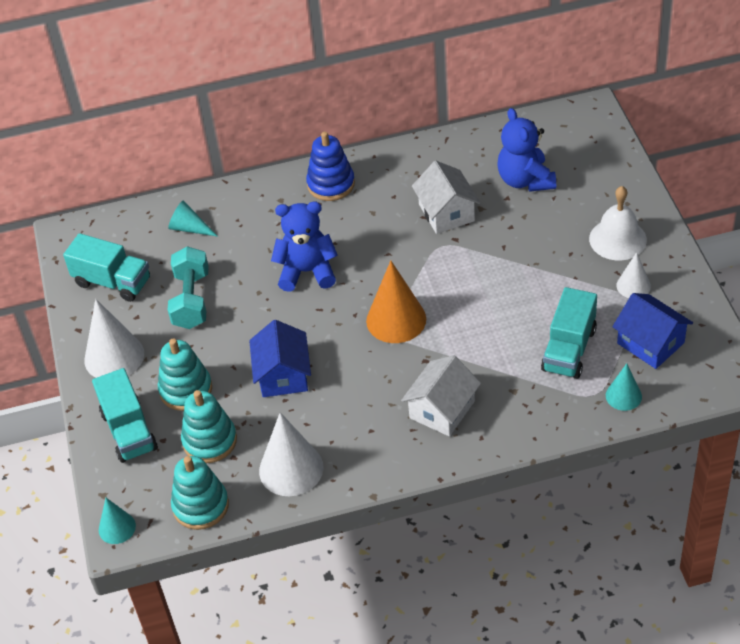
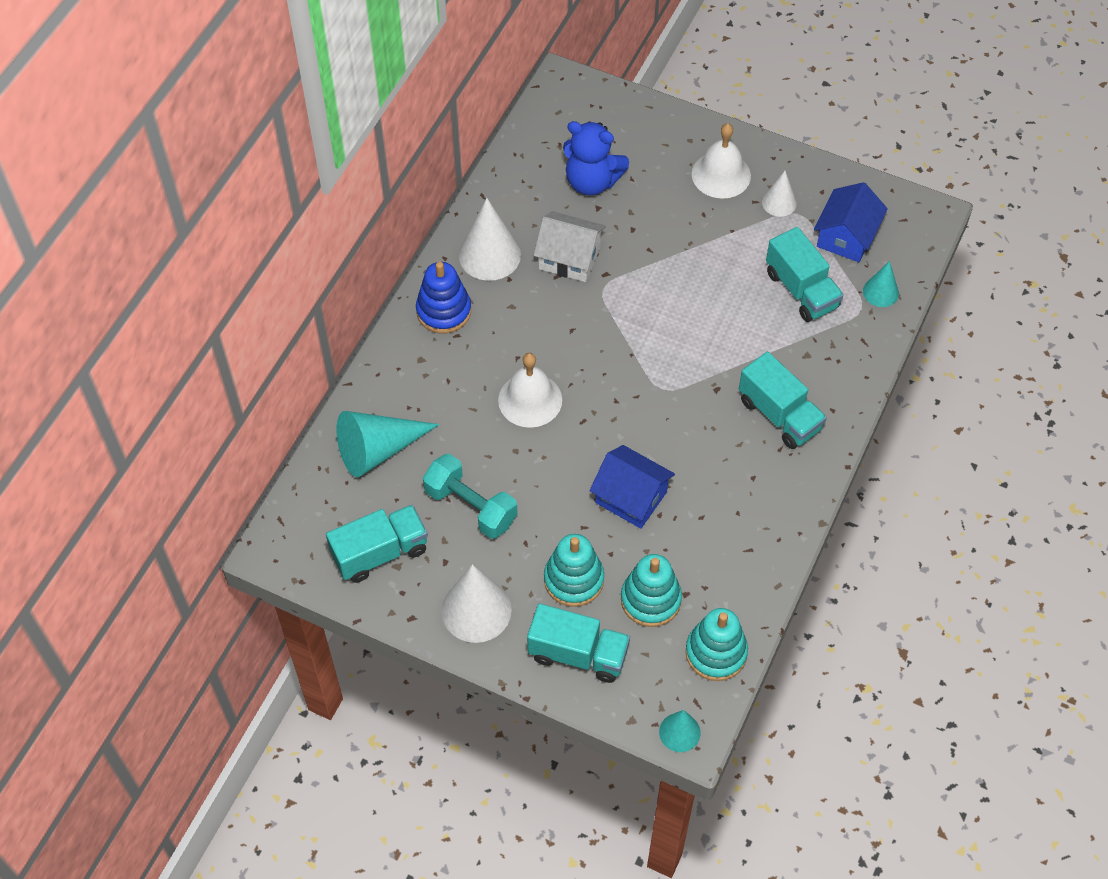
camera: 55 degrees left, 10 degrees up
turquoise cone [168,201,218,237] -> turquoise cone [336,411,439,477], size x1.76
white cone [259,412,324,496] -> white cone moved to [459,198,521,281]
blue teddy bear [271,201,338,292] -> white bell [498,353,562,428]
orange cone [366,261,426,343] -> none
white house [401,355,481,436] -> turquoise truck [739,352,827,449]
blue house [612,293,693,369] -> blue house turned 60 degrees counterclockwise [814,182,888,262]

